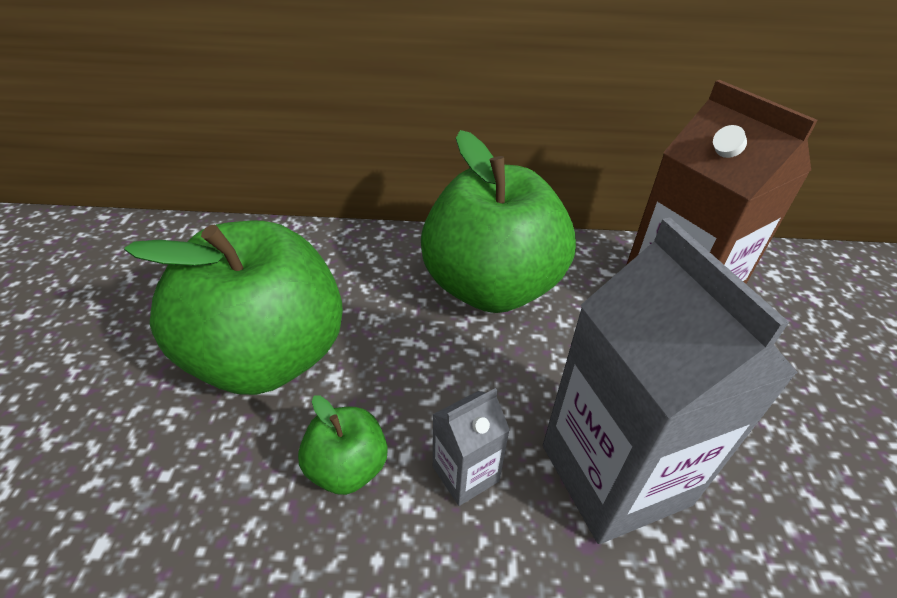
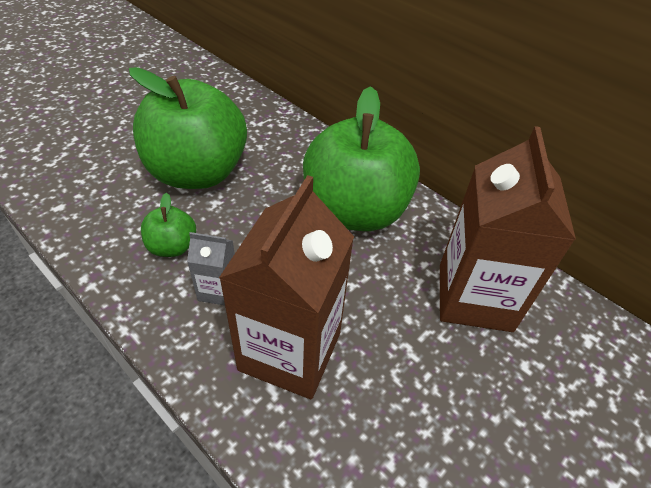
camera: 40 degrees right, 5 degrees up
grey carton [543,217,798,544] -> brown carton [219,175,354,399]

